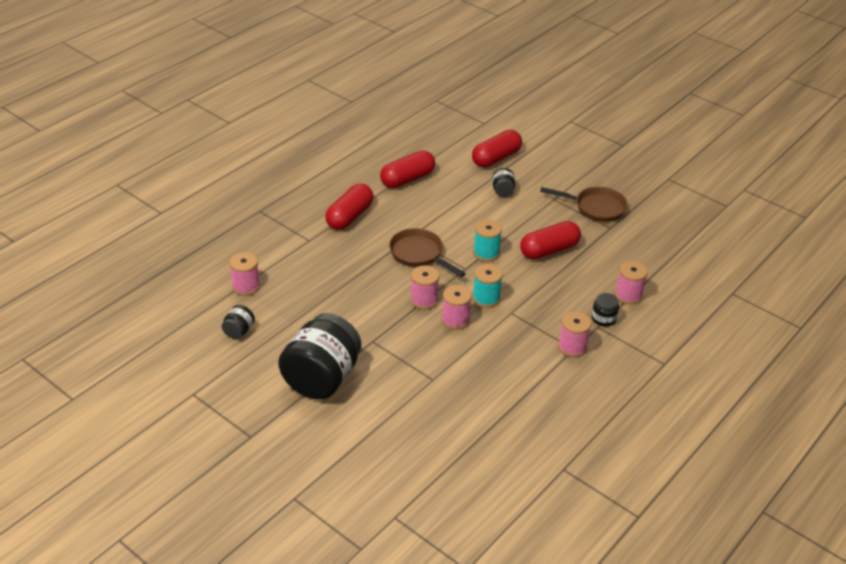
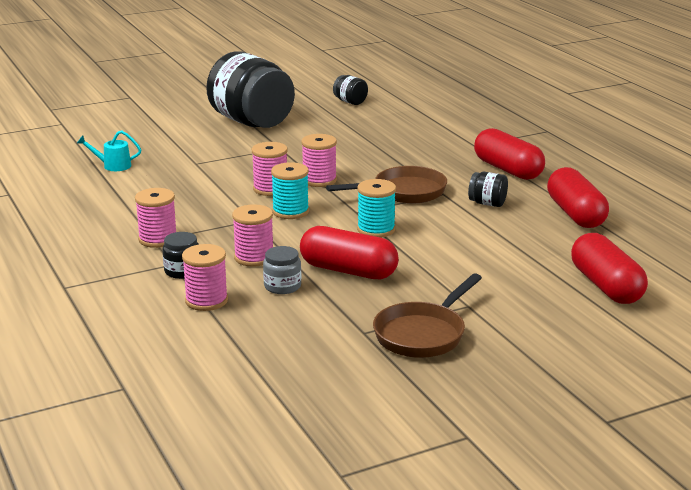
camera: 115 degrees right, 15 degrees down
pink spool [229,252,260,296] -> pink spool moved to [232,204,273,267]
black jar [492,168,515,197] -> black jar moved to [468,172,508,207]
red capsule [520,221,581,260] -> red capsule turned 60 degrees counterclockwise [300,226,399,279]
none -> turquoise watering can [77,130,141,171]
none -> grey jar [263,246,301,294]

